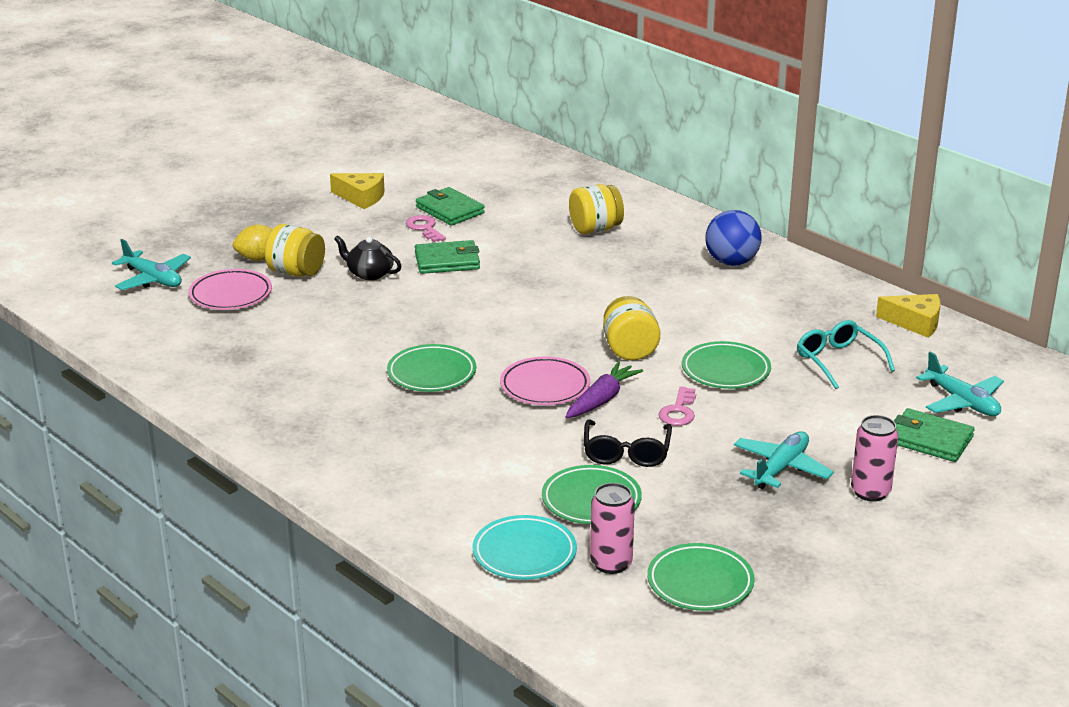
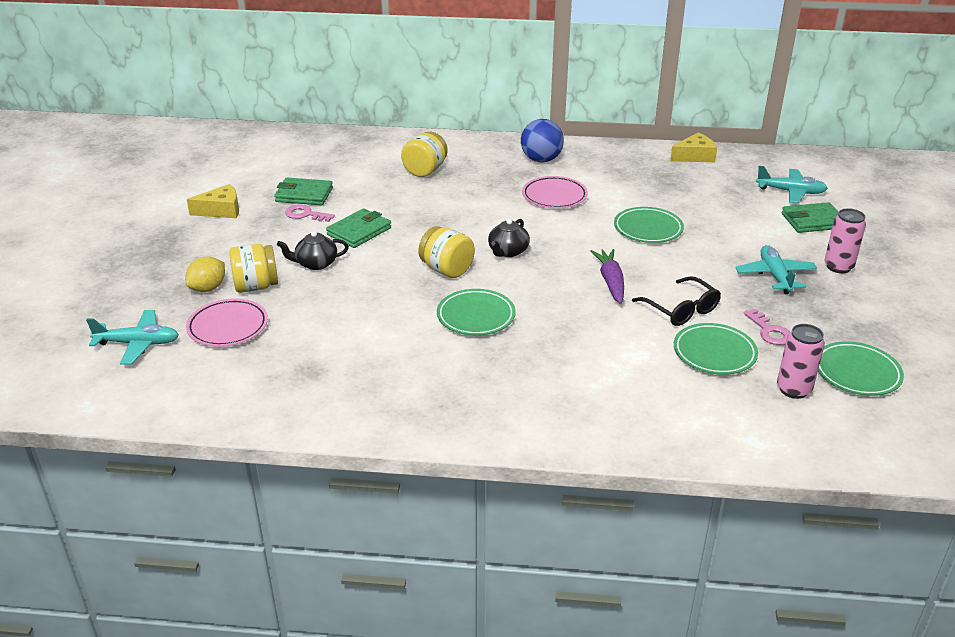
camera: 40 degrees left, 5 degrees up
turquoise plate [473,515,577,580] -> none
pink plate [500,356,590,405] -> pink plate moved to [522,176,588,209]
yellow jar [603,296,660,361] -> yellow jar moved to [418,226,475,278]
pink key [659,387,696,426] -> pink key moved to [743,309,790,345]
turquoise glasses [797,320,895,389] -> none
none -> black teapot [488,219,530,257]

